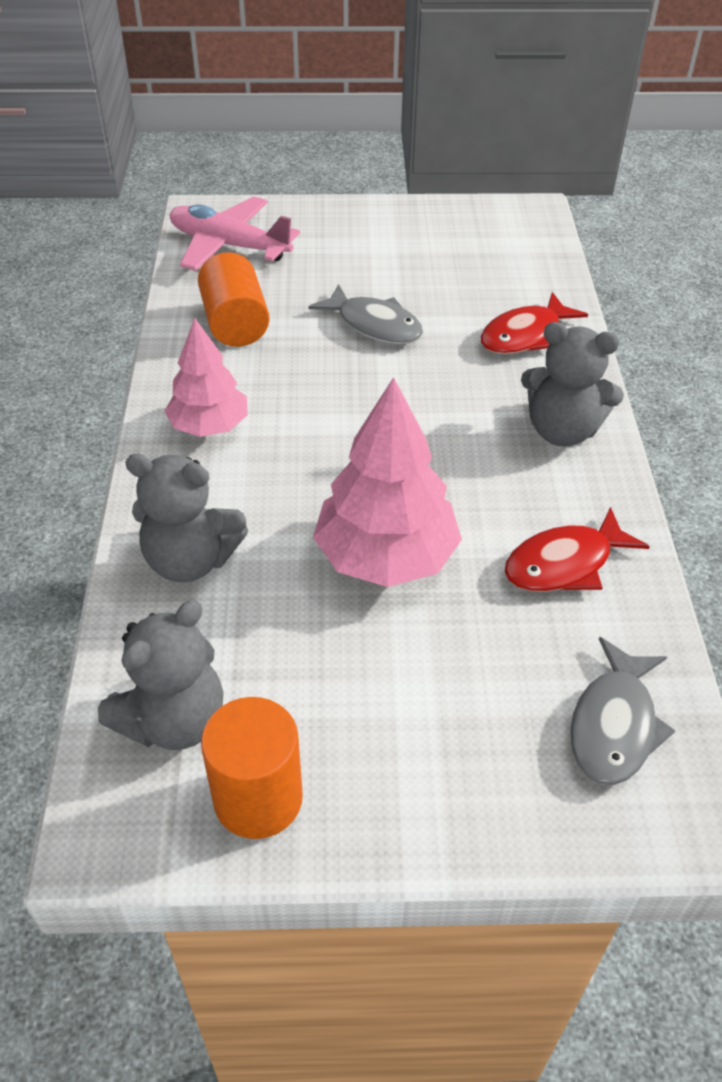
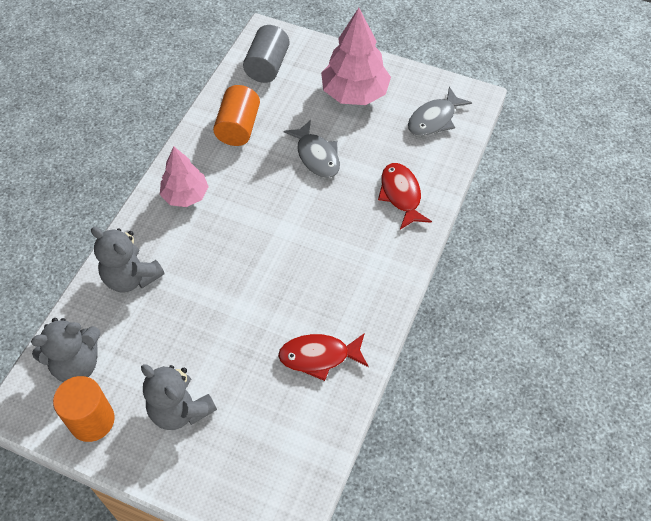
camera: 25 degrees right, 10 degrees up
pink plane [170,196,300,271] -> grey cylinder [243,25,290,83]
pink tree [313,377,462,587] -> pink tree moved to [321,8,391,105]
red fish [481,292,588,354] -> red fish turned 90 degrees clockwise [378,163,432,229]
grey teddy bear [521,322,624,447] -> grey teddy bear moved to [141,364,217,430]
grey fish [570,637,675,785] -> grey fish moved to [408,87,472,136]

